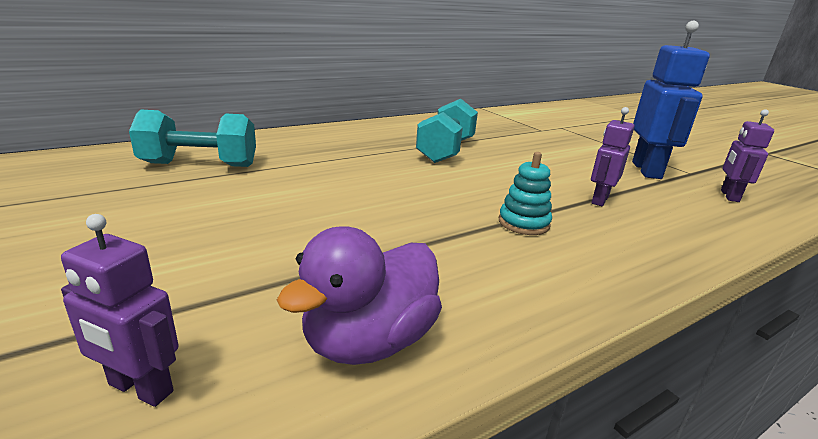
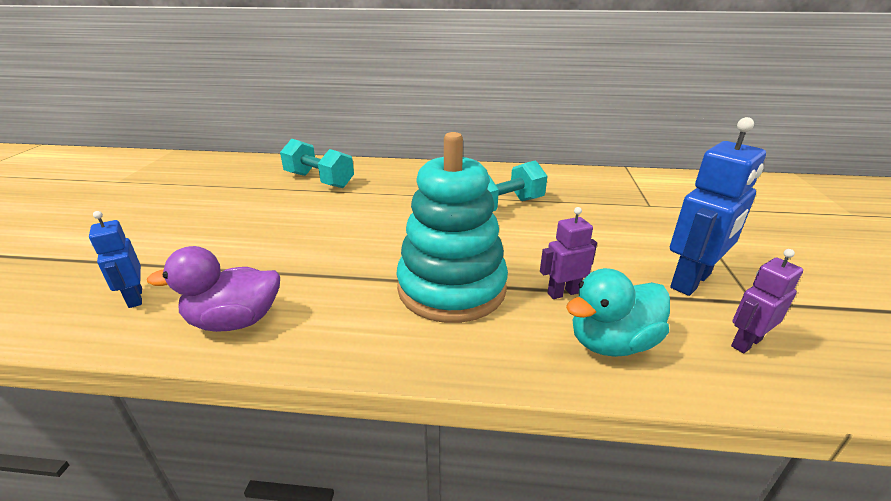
camera: 40 degrees right, 5 degrees up
purple robot [61,214,179,407] -> blue robot [89,211,142,308]
turquoise stacking toy [499,152,552,235] -> turquoise stacking toy [396,132,508,323], size x2.39
none -> turquoise duck [566,268,670,357]

